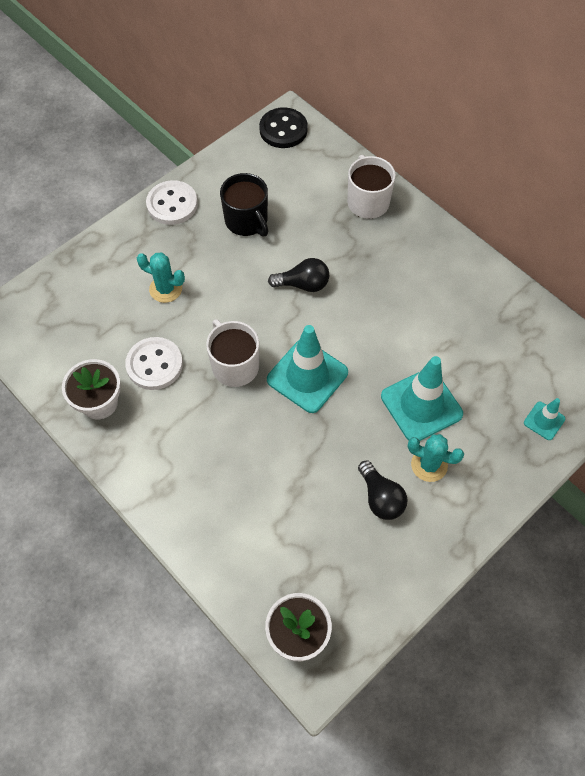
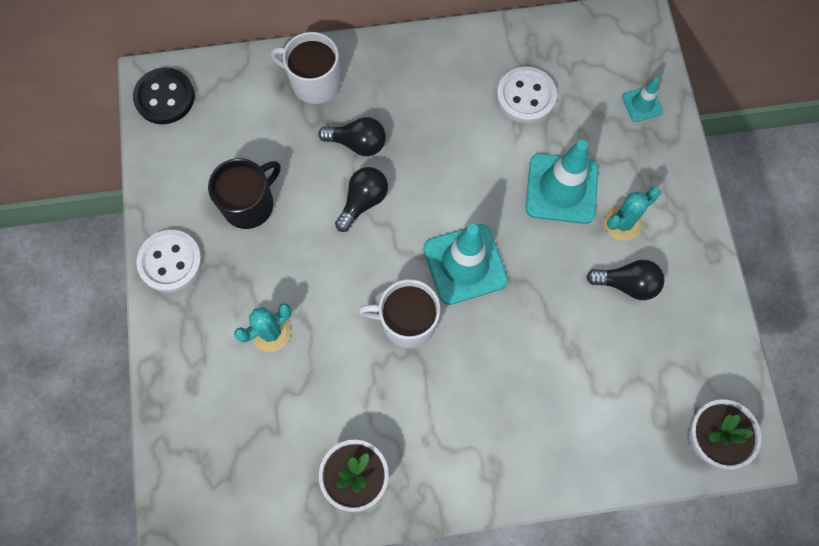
camera: 55 degrees left, 10 degrees up
white button [125,337,183,390] -> white button moved to [497,66,557,123]
black mug [220,173,268,237] -> black mug turned 45 degrees counterclockwise [208,158,281,229]
none -> black light bulb [318,117,386,156]

